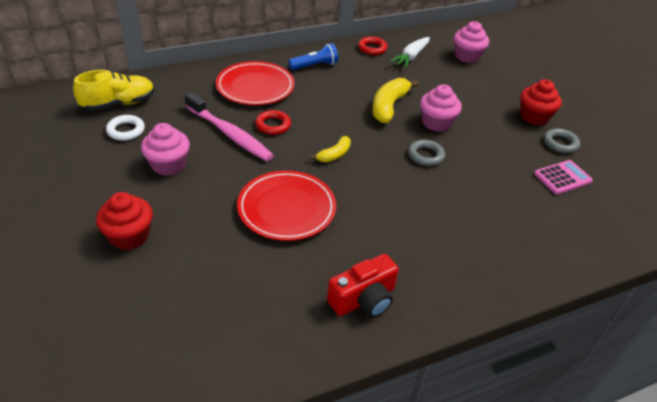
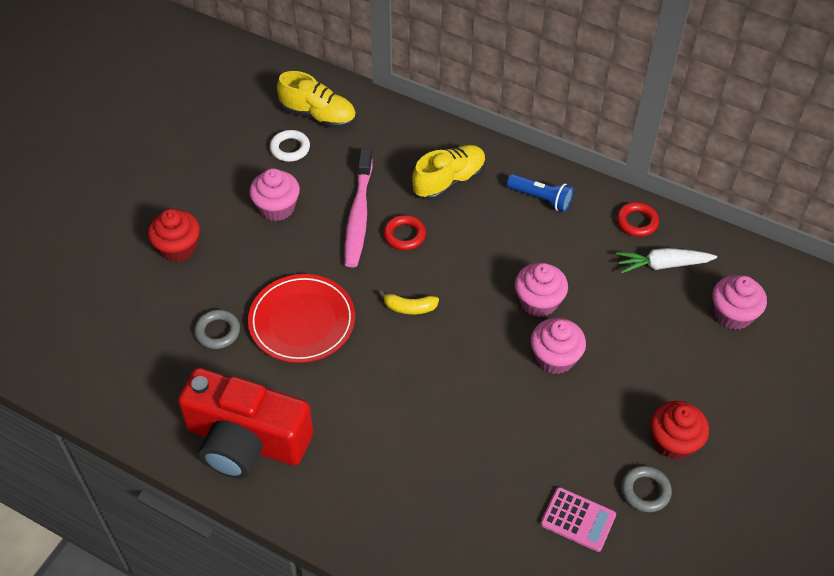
camera: 55 degrees right, 10 degrees up
red plate [216,61,295,105] -> yellow shoe [412,145,486,200]
red camera [327,254,399,318] -> red camera [178,368,313,479], size x1.75
yellow banana [373,78,419,123] -> pink cupcake [515,263,568,317]
grey ring [408,140,445,166] -> grey ring moved to [194,310,240,349]

